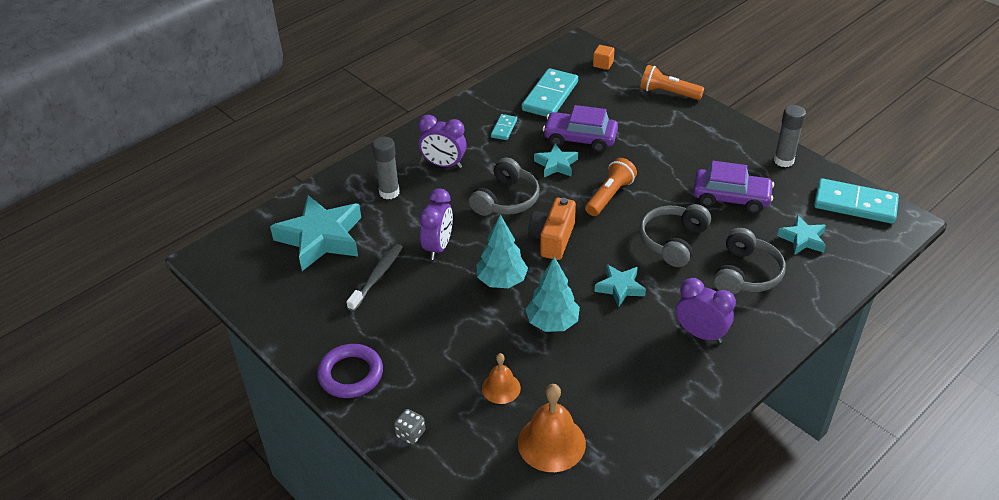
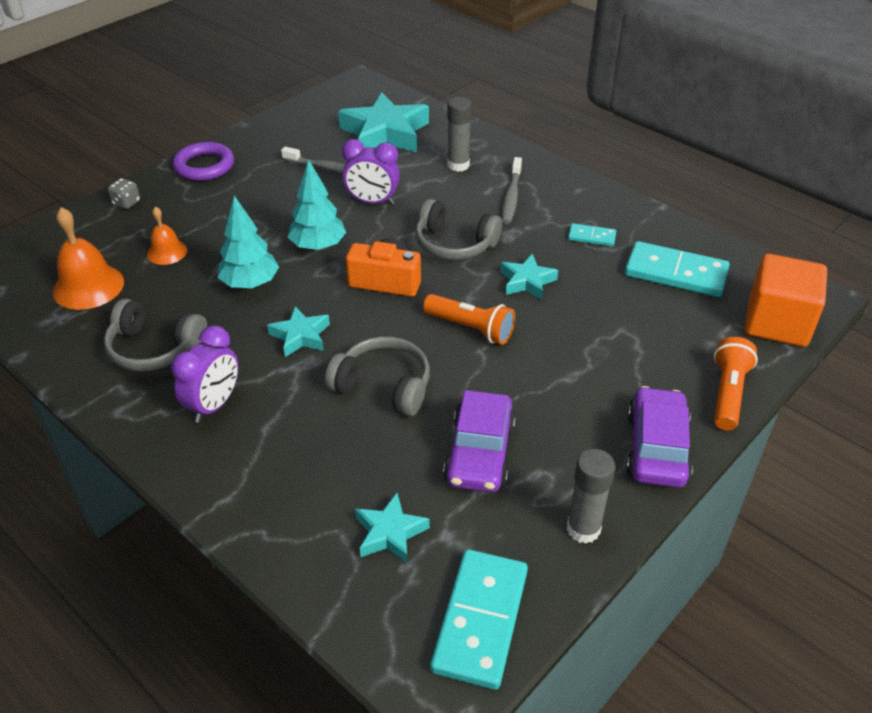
camera: 85 degrees right, 0 degrees up
purple clock [418,115,466,168] -> grey toothbrush [502,157,522,224]
purple car [543,105,618,152] -> purple car moved to [626,386,693,488]
orange cube [593,45,615,70] -> orange cube [745,254,827,347], size x2.34
grey headphones [714,228,786,294] -> grey headphones moved to [104,299,207,371]

